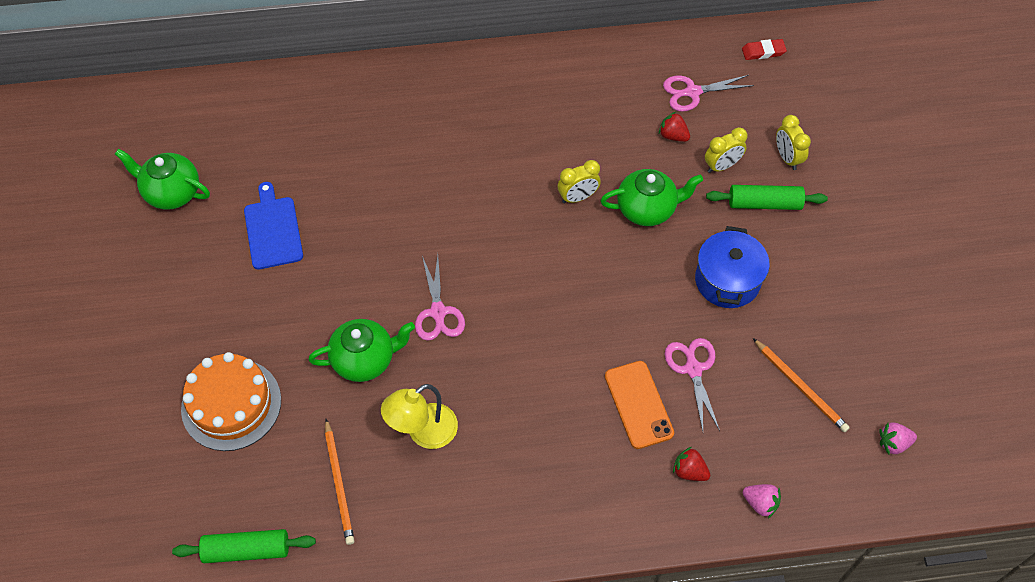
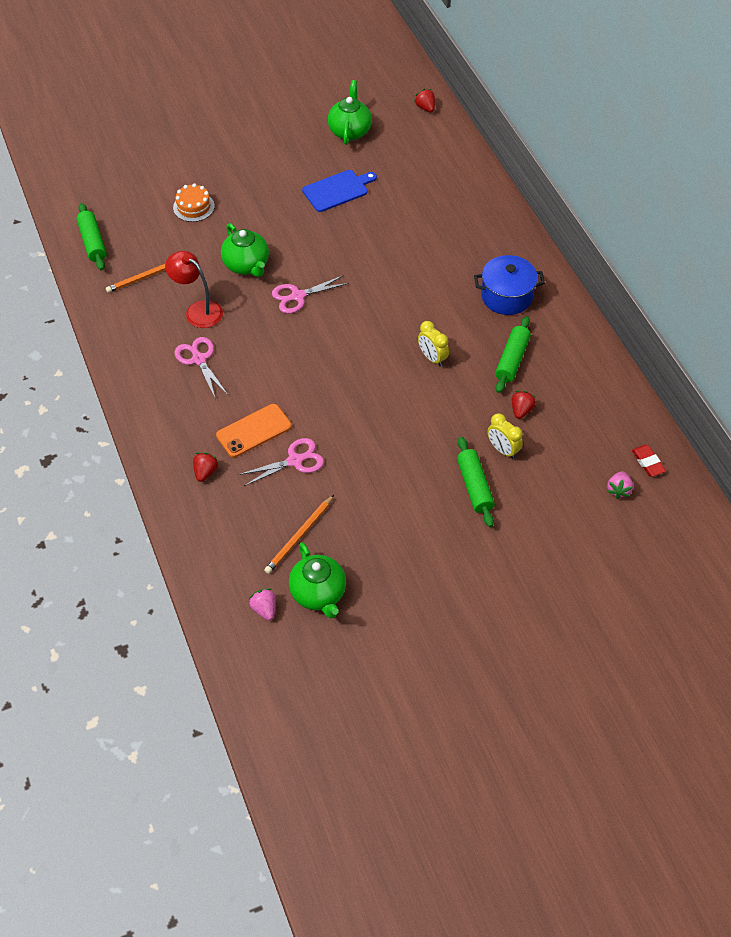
camera: 75 degrees right, 5 degrees down
orange cake [181,352,281,451] -> orange cake [173,183,215,222], size x0.59
yellow lamp [381,384,458,449] -> red lamp [165,251,223,328]
green teapot [600,169,703,226] -> green teapot moved to [289,542,346,619]
pink scissors [663,75,754,112] -> pink scissors moved to [175,337,228,398]
blue pot [695,226,770,308] -> blue pot moved to [474,255,545,315]
pink strawberry [743,484,781,518] -> pink strawberry moved to [607,471,633,499]
yellow clock [776,115,811,170] -> none
none -> red strawberry [414,89,435,112]
none -> green rolling pin [495,316,531,393]

